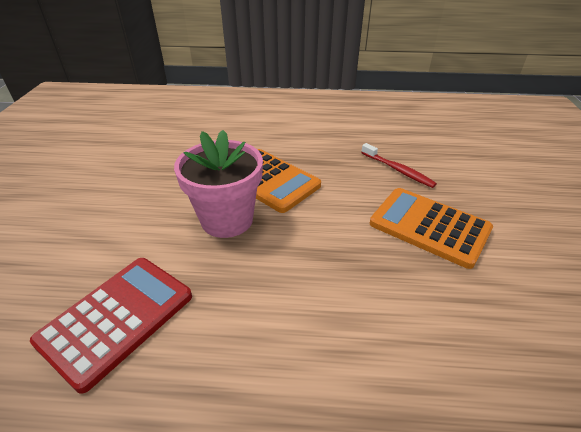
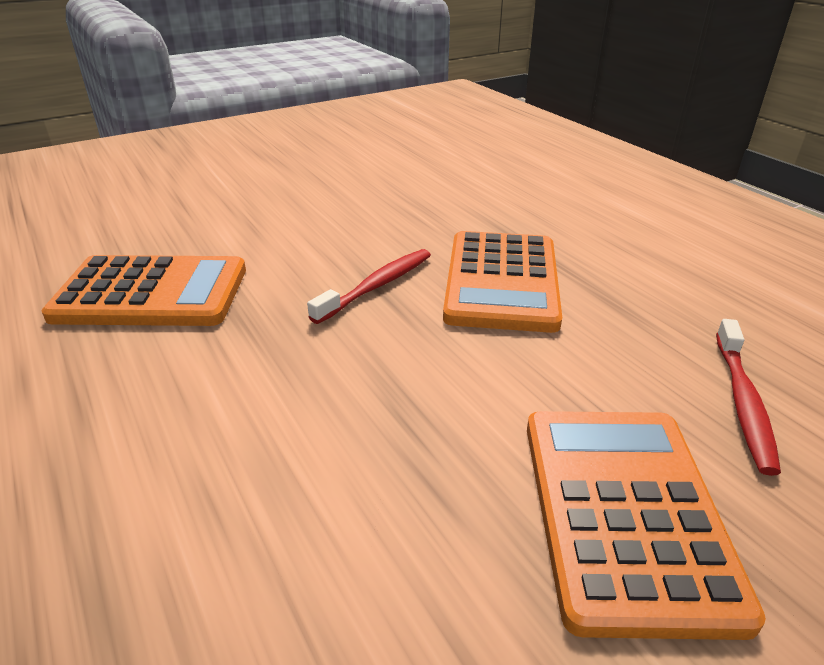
camera: 55 degrees right, 5 degrees down
red calculator [30,258,192,394] -> orange calculator [42,255,246,326]
pink flower pot [174,130,263,238] -> red toothbrush [307,249,431,324]

